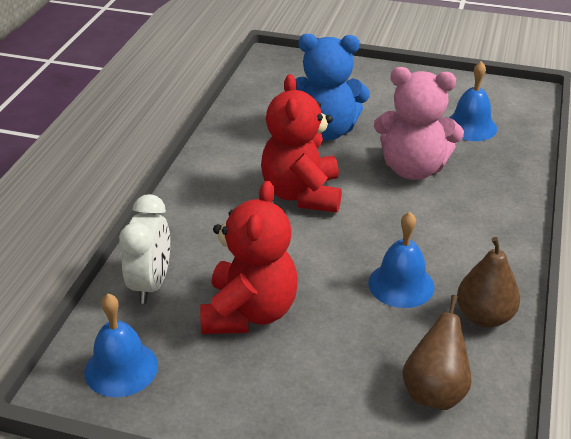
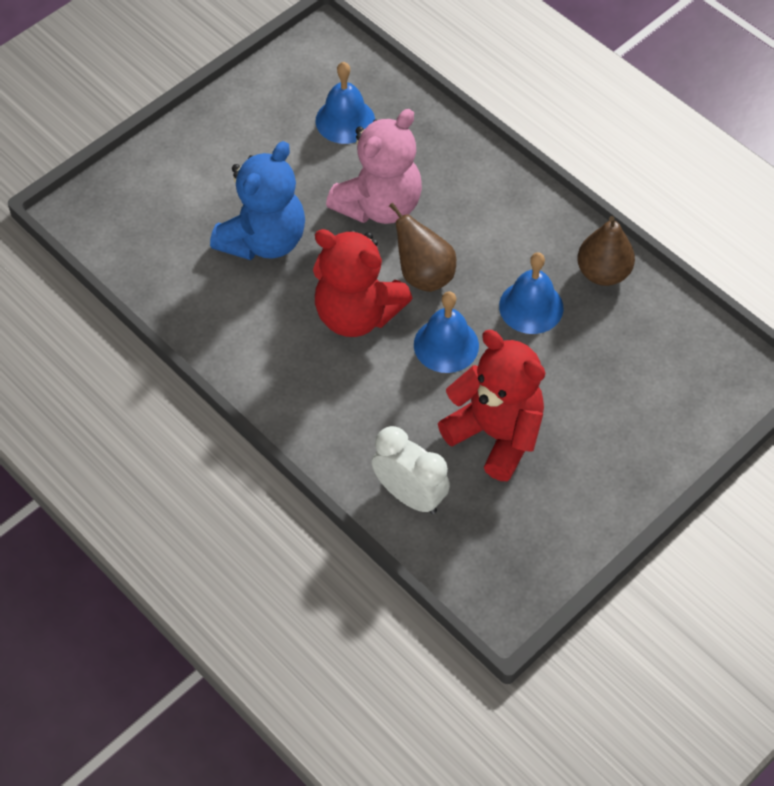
camera: 60 degrees left, 20 degrees up
blue bell [84,294,158,397] -> blue bell moved to [414,292,479,373]
brown pear [402,295,472,410] -> brown pear moved to [389,203,456,292]

